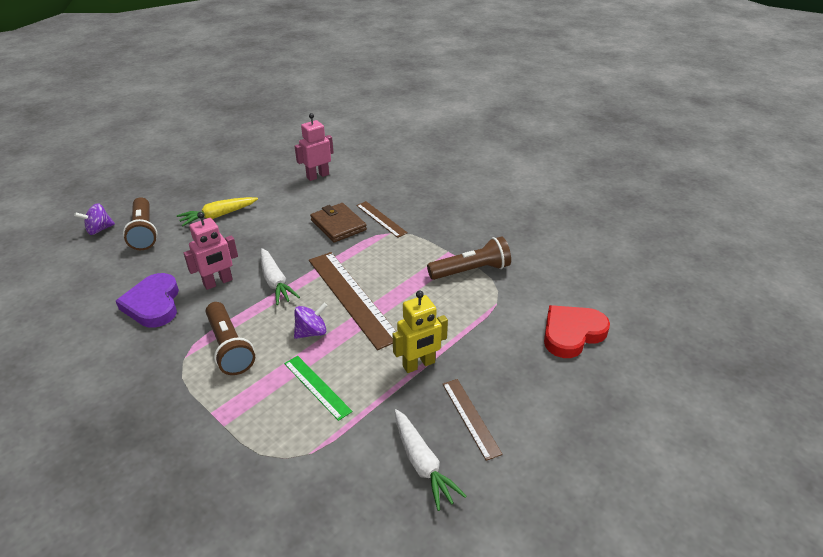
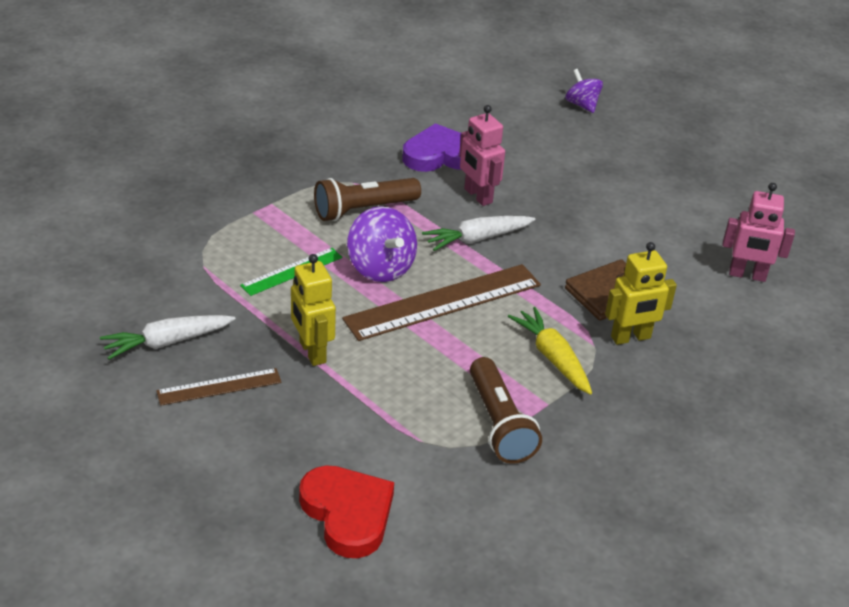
camera: 90 degrees right, 0 degrees up
brown flashlight [123,197,157,250] -> none
yellow carrot [177,197,258,226] -> yellow carrot moved to [508,307,592,395]
purple spinning top [294,303,328,339] -> purple spinning top [347,206,417,282], size x1.55
pink robot [295,113,334,181] -> pink robot turned 135 degrees clockwise [723,183,795,282]
brown ruler [356,201,408,238] -> yellow robot [605,242,677,345]

